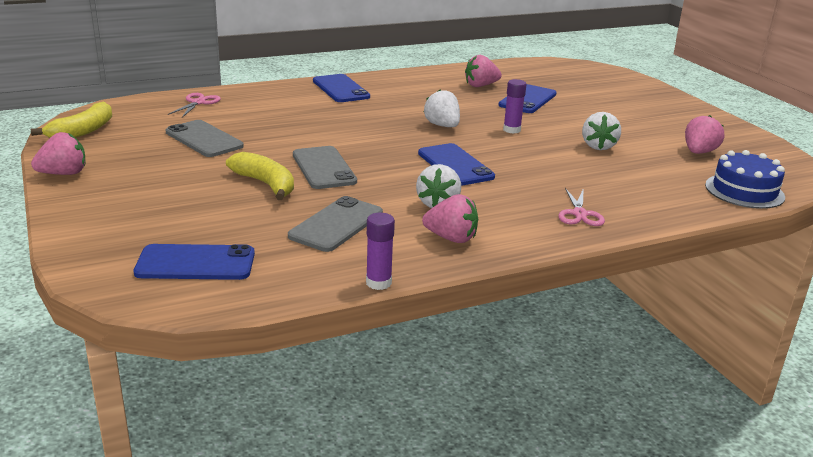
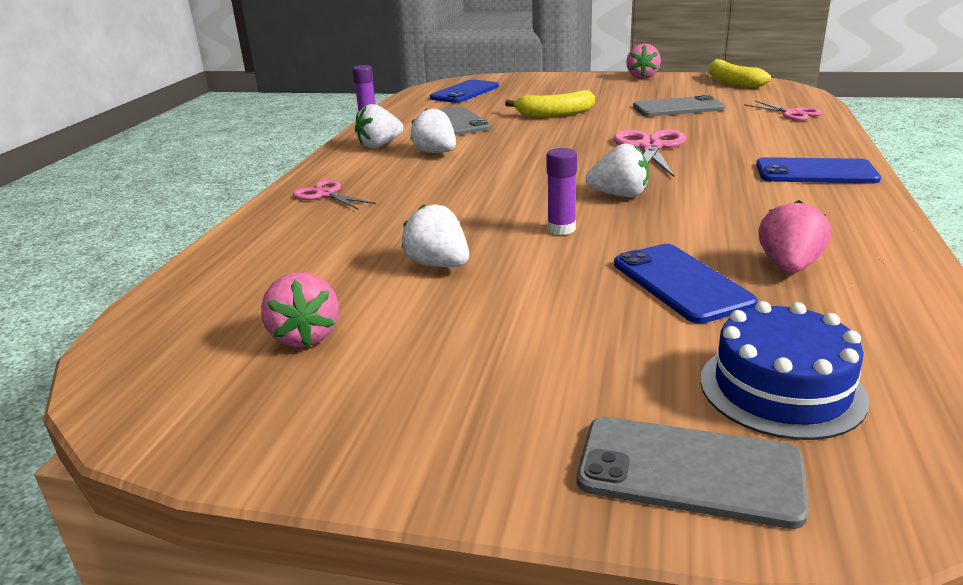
camera: 130 degrees right, 0 degrees up
grey phone [293,146,357,189] -> grey phone moved to [577,417,809,529]
blue phone [418,143,495,186] -> none
pink strawberry [422,194,478,243] -> white strawberry [355,104,404,148]
blue cake [705,150,785,209] -> blue cake moved to [700,301,869,440]
none -> pink scissors [613,130,686,177]

